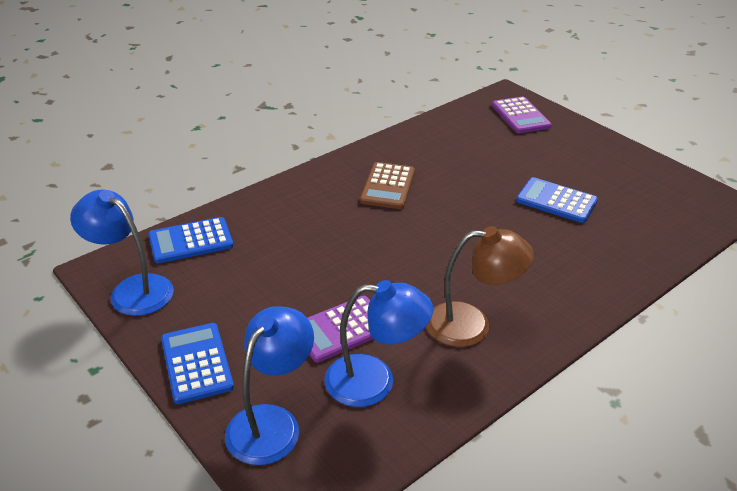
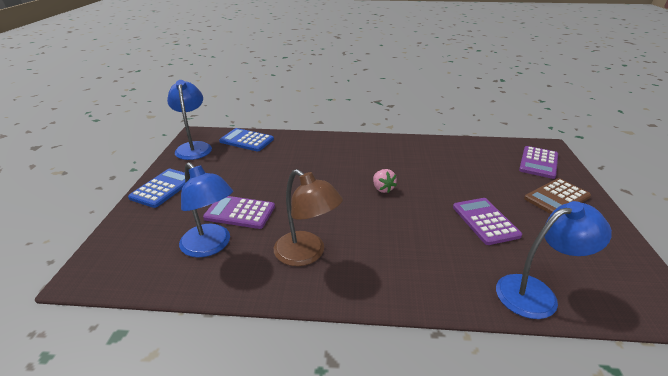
camera: 45 degrees right, 5 degrees down
blue lamp [225,306,314,465] -> blue lamp moved to [496,201,612,319]
brown calculator [360,162,415,209] -> brown calculator moved to [524,178,591,214]
blue calculator [516,177,598,223] -> purple calculator [453,198,522,245]
none -> pink strawberry [373,169,397,193]

